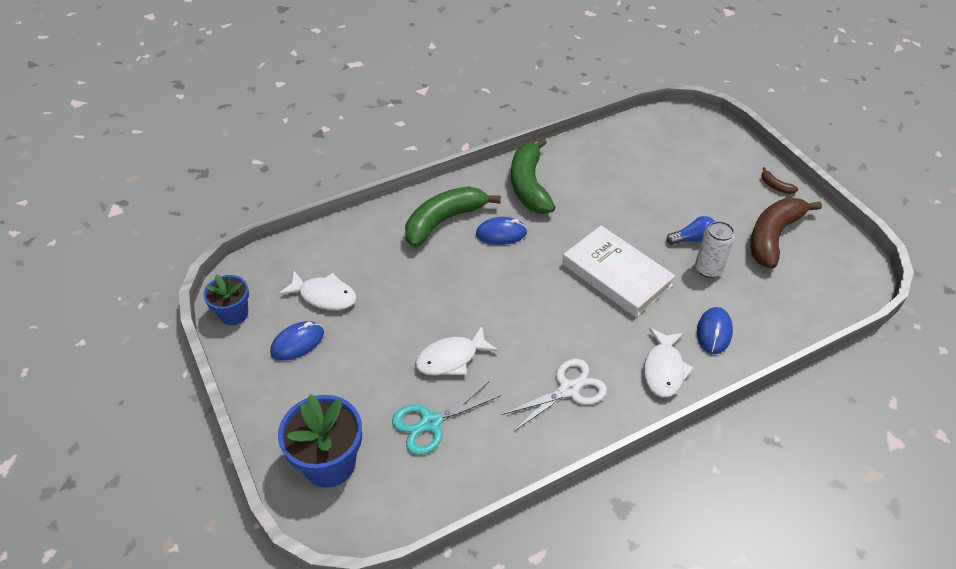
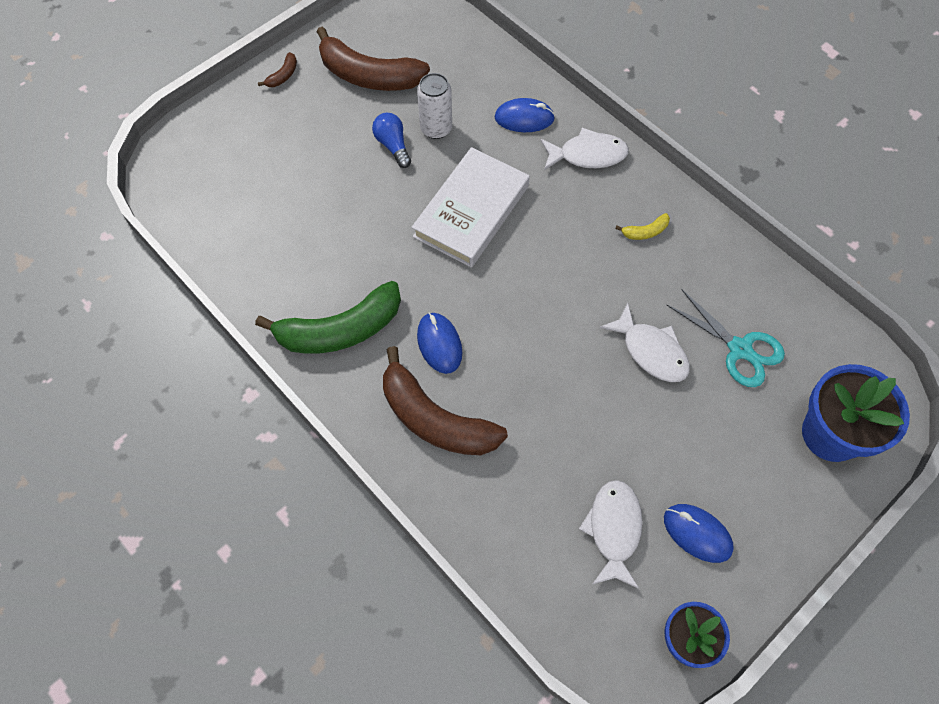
camera: 105 degrees left, 15 degrees up
green banana [405,186,501,247] -> brown banana [383,346,508,455]
white scissors [501,359,607,432] -> yellow banana [615,213,670,240]

